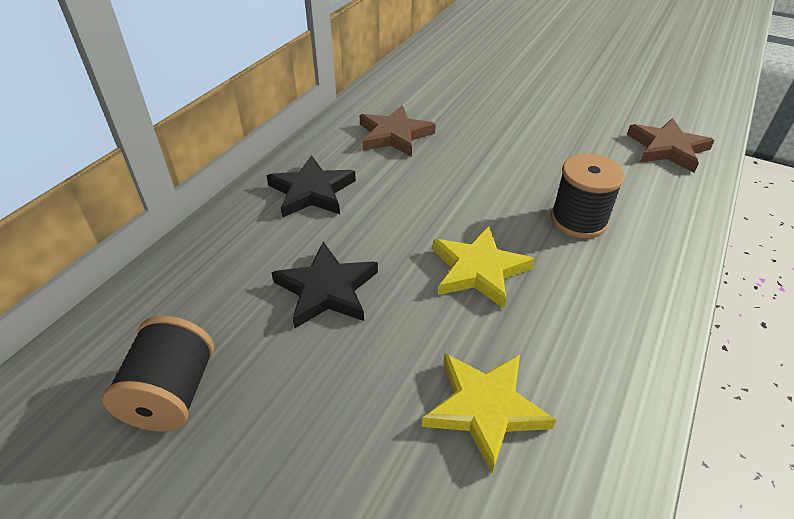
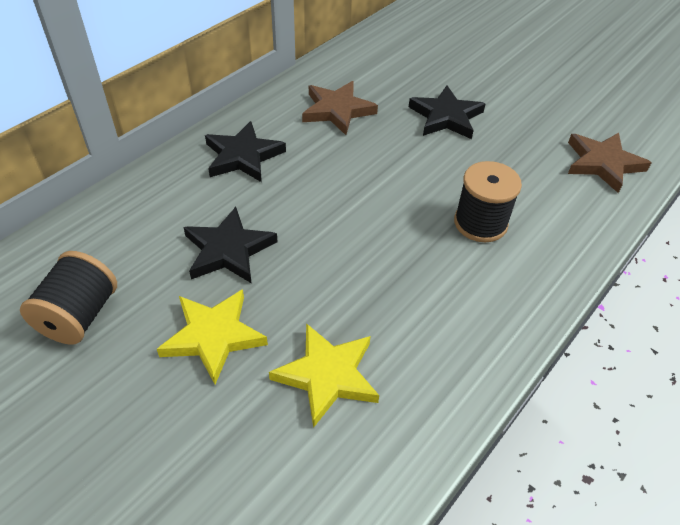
camera: 10 degrees right, 5 degrees up
yellow star [433,226,534,308] -> yellow star moved to [157,289,268,384]
none -> black star [409,86,485,139]

